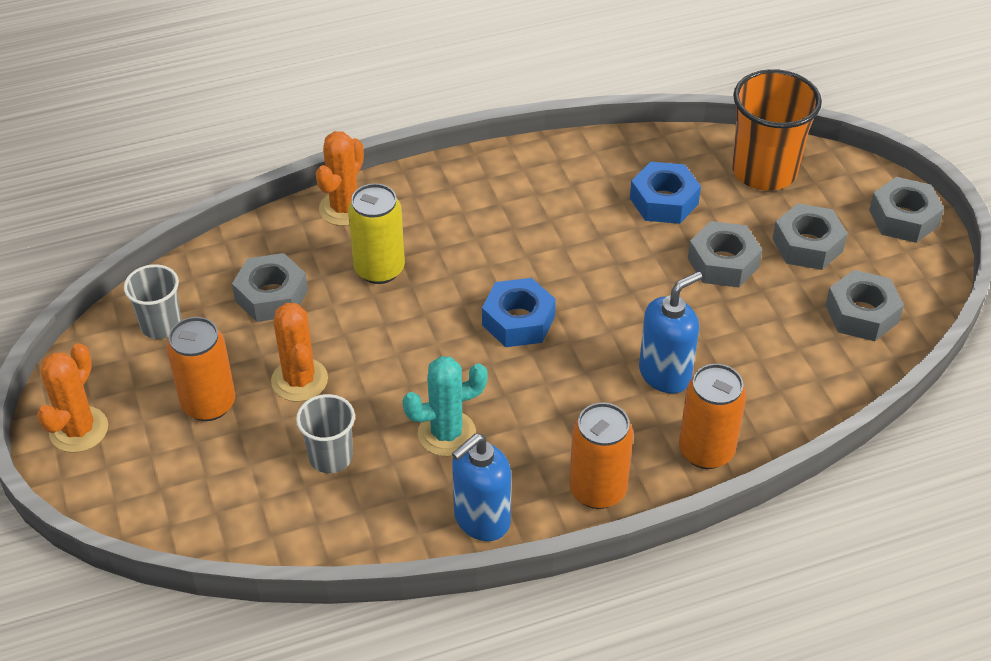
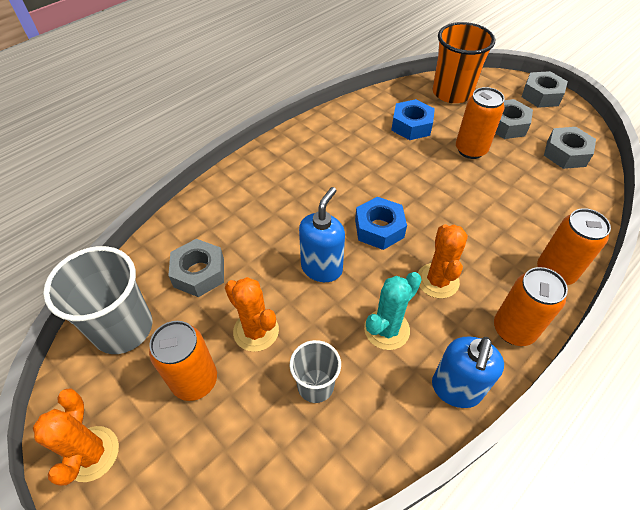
camera: 25 degrees left, 5 degrees up
grey cup [124,264,182,339] -> grey cup [43,246,152,354], size x1.73
orange cactus [316,131,364,226] -> orange cactus moved to [418,224,468,299]
yellow can [348,183,405,284] -> none
blue soap dispenser [639,271,702,393] -> blue soap dispenser moved to [299,187,345,282]
grey nut [688,221,763,287] -> orange can [456,87,505,159]

